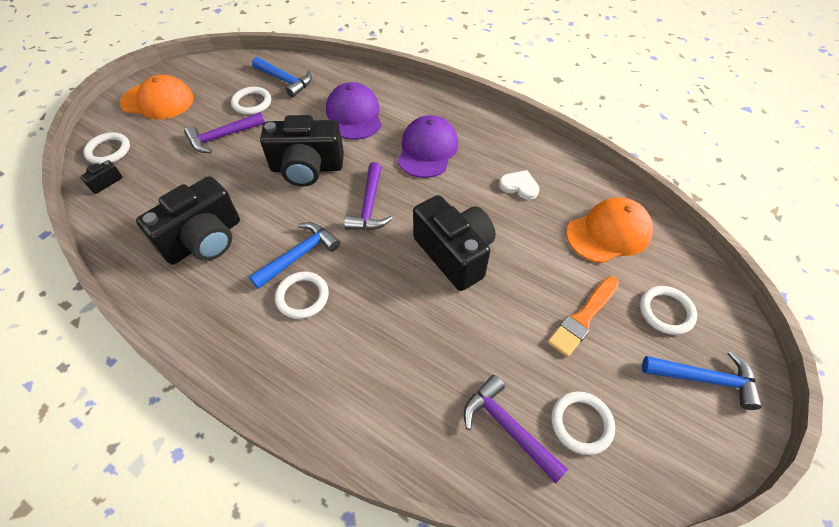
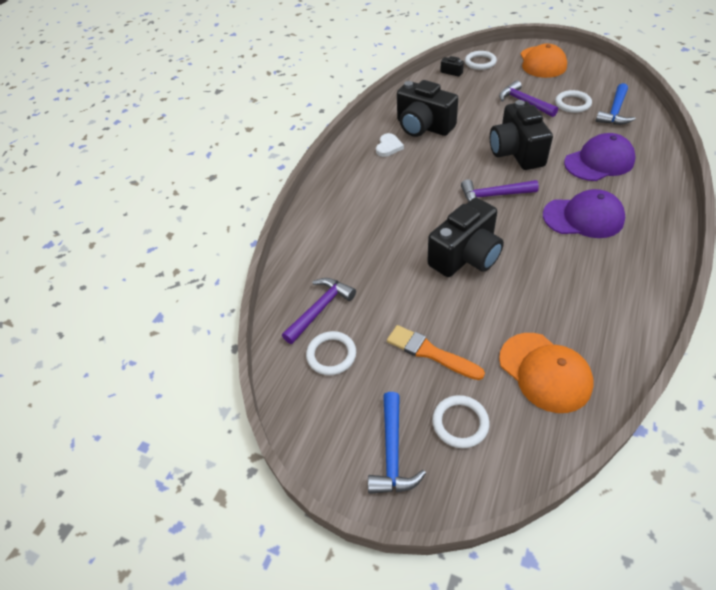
camera: 85 degrees right, 5 degrees down
blue hammer [249,222,340,289] -> none
white ring [275,272,329,319] -> none
white heart [499,170,540,200] -> white heart moved to [376,133,404,157]

